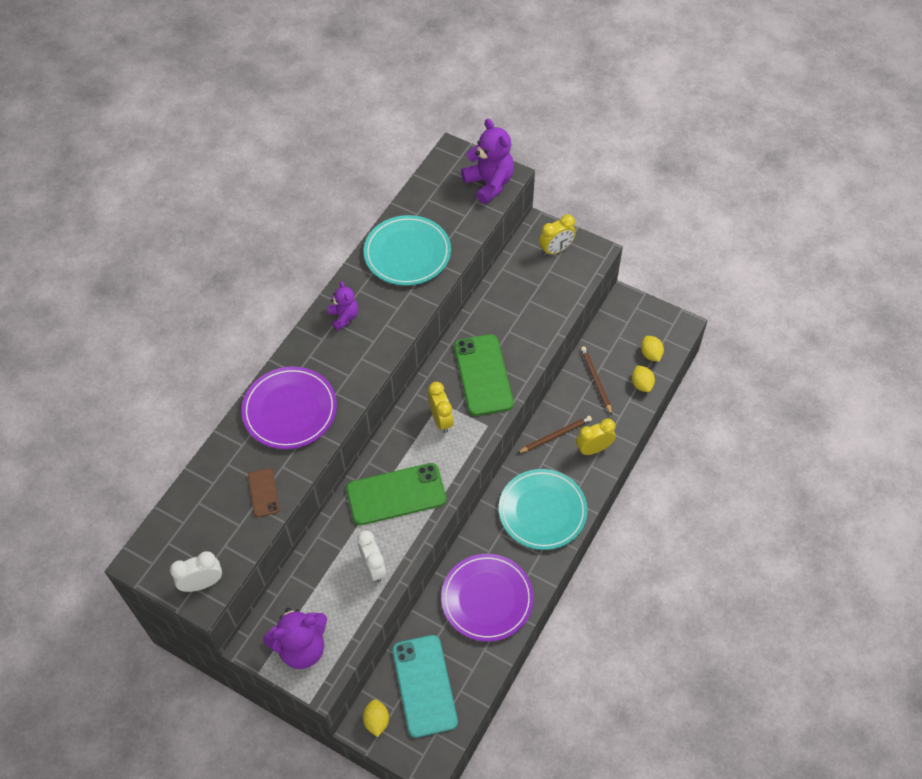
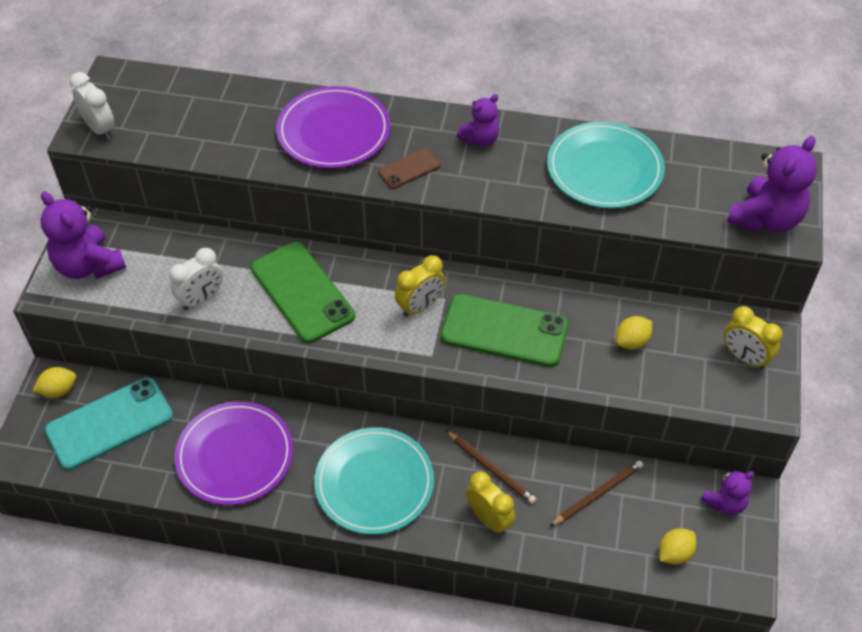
camera: 70 degrees right, 5 degrees down
brown phone [248,468,280,517] -> brown phone moved to [378,148,441,189]
green phone [454,334,514,416] -> green phone turned 45 degrees clockwise [441,294,568,367]
yellow lemon [632,365,655,392] -> yellow lemon moved to [616,316,652,350]
none -> purple teddy bear [701,470,754,515]

